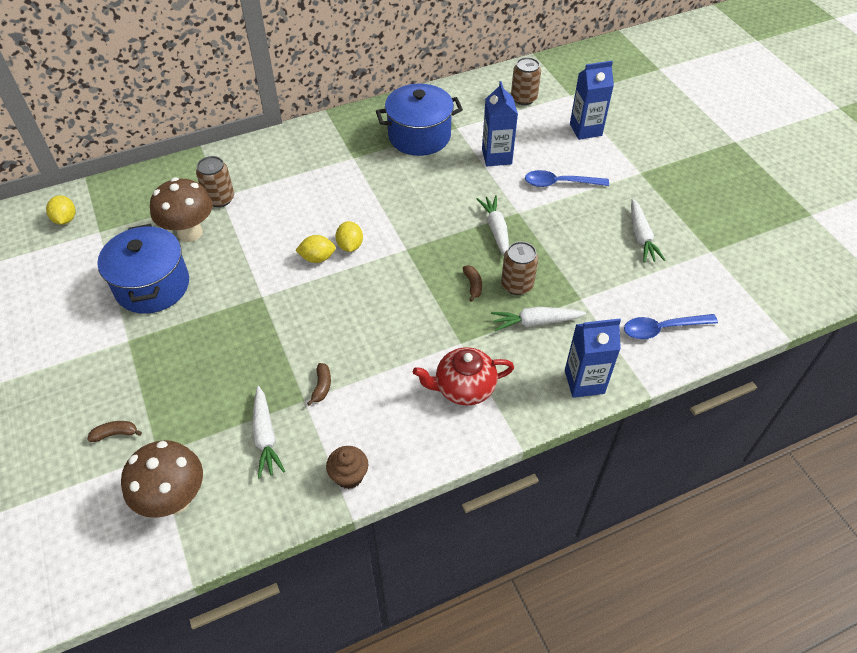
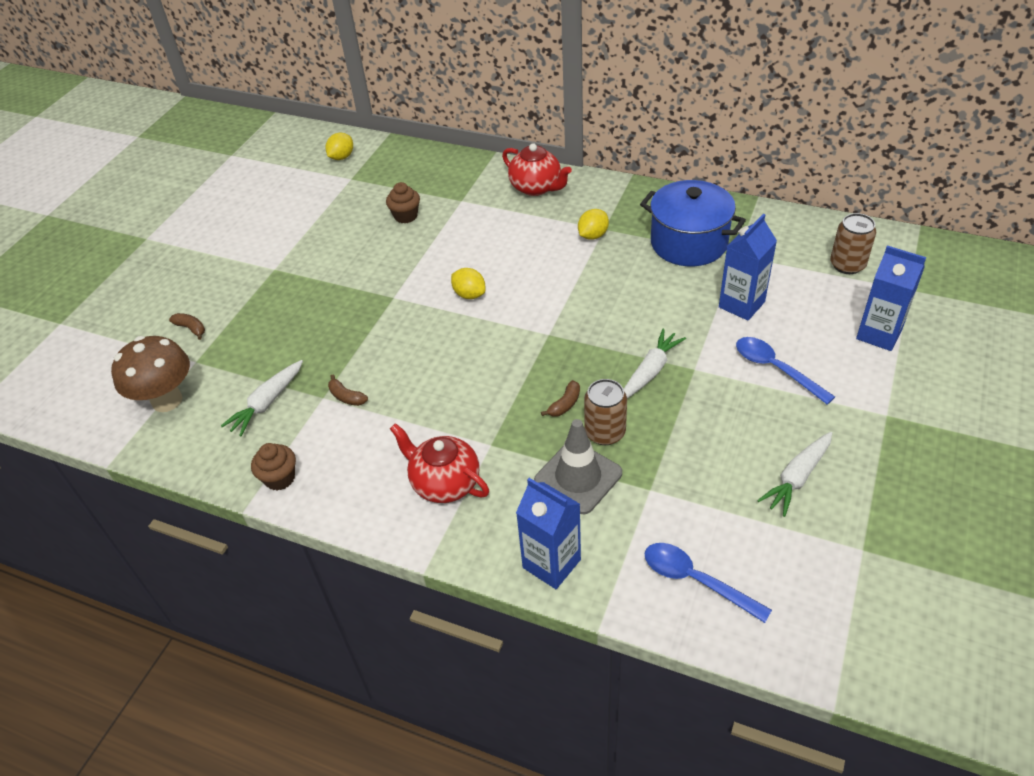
camera: 50 degrees right, 5 degrees down
blue pot [97,224,189,314] -> none
brown mushroom [150,178,212,242] -> brown cupcake [386,182,420,224]
brown can [196,156,234,207] -> none
brown banana [307,363,331,406] -> brown banana turned 75 degrees clockwise [328,375,368,406]
yellow lemon [335,221,363,252] -> yellow lemon moved to [578,209,609,240]
white carrot [491,307,586,331] -> grey traffic cone [534,419,622,514]
none -> red teapot [502,143,572,196]

